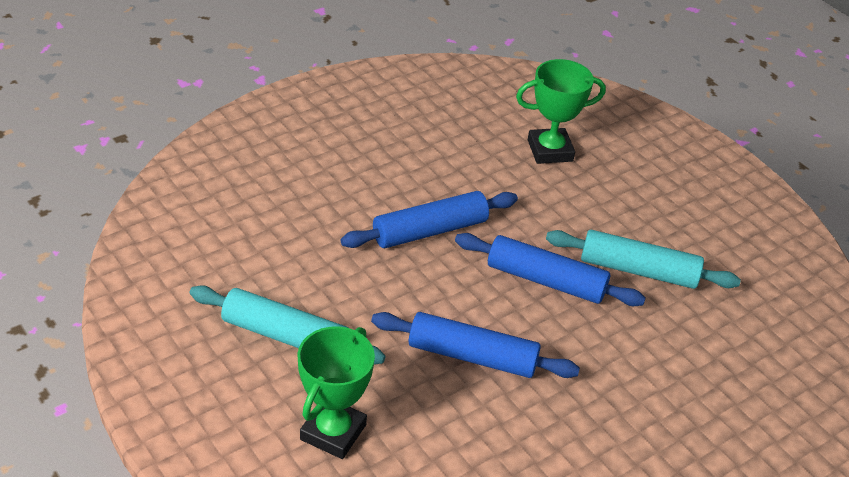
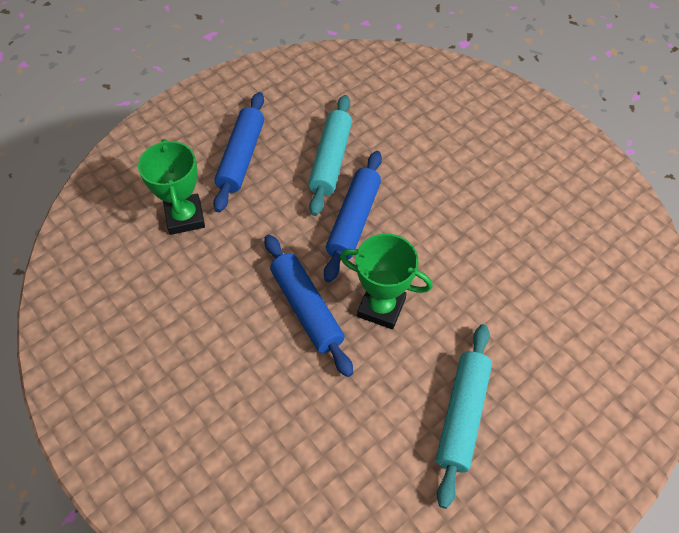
camera: 90 degrees left, 15 degrees up
green trophy [297,326,375,459] -> green trophy moved to [340,233,433,329]
blue rolling pin [371,312,580,378] -> blue rolling pin moved to [213,92,264,212]

